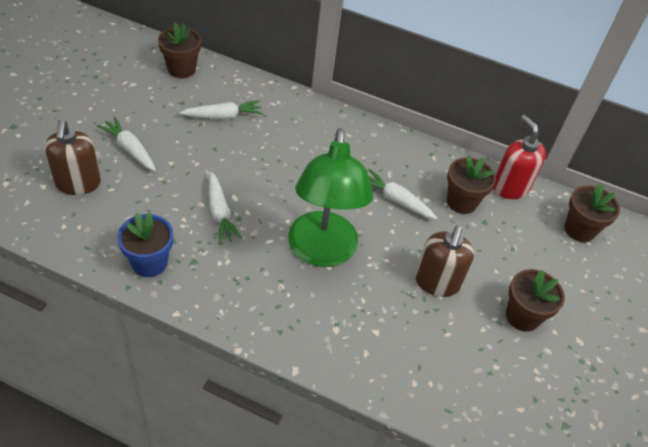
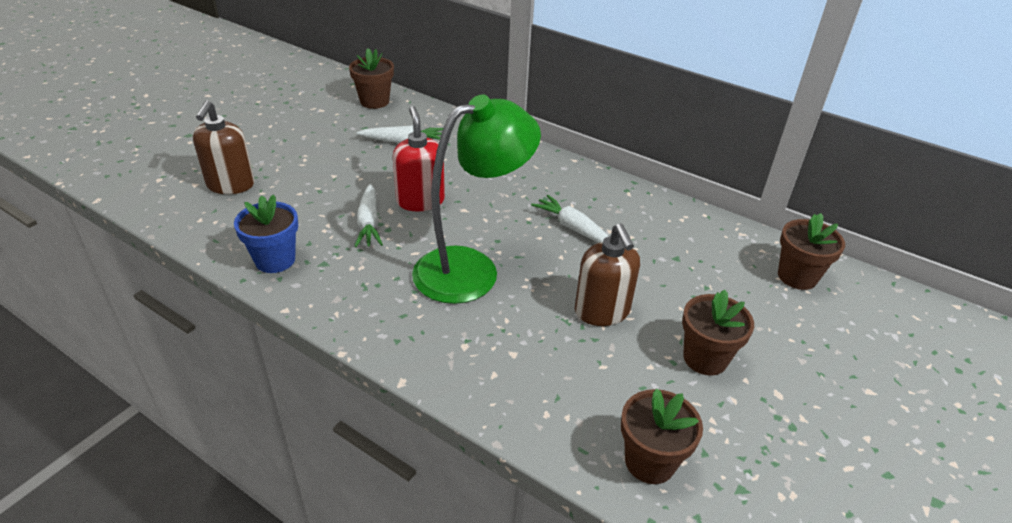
camera: 15 degrees right, 10 degrees down
white carrot [97,117,156,171] -> none
green lamp [288,128,373,267] -> green lamp turned 135 degrees counterclockwise [412,95,541,304]
brown soap dispenser [415,226,474,297] -> brown soap dispenser turned 45 degrees counterclockwise [575,223,640,326]
brown flower pot [447,156,496,214] -> brown flower pot moved to [621,388,703,484]
red soap dispenser [493,115,546,199] -> red soap dispenser moved to [393,106,445,211]

